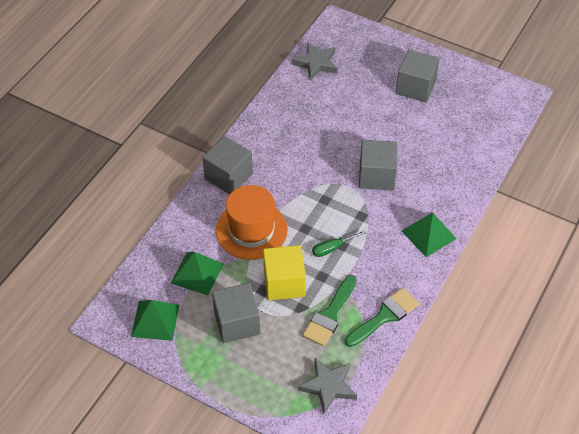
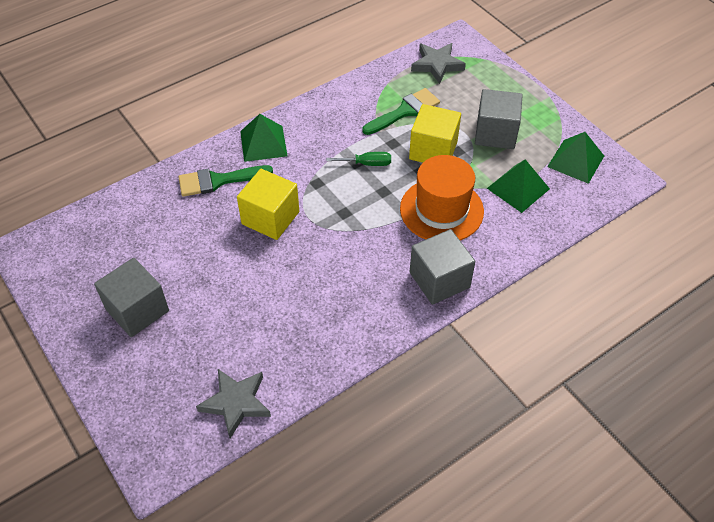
camera: 155 degrees left, 0 degrees up
green brush [345,288,419,347] -> green brush moved to [178,165,273,197]
grey cube [359,140,397,190] -> yellow cube [237,169,299,240]

